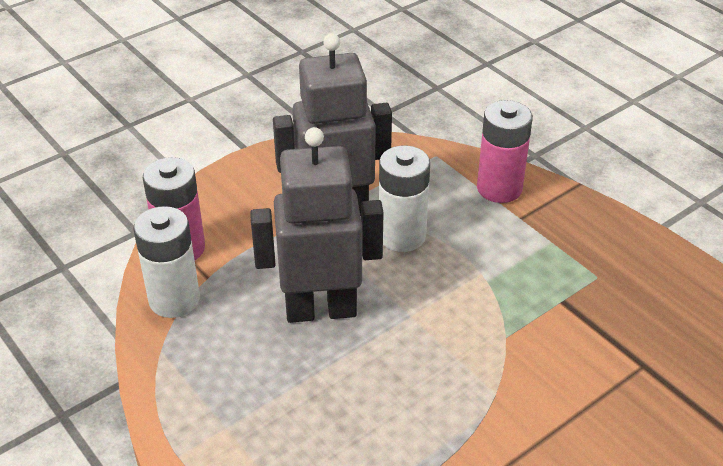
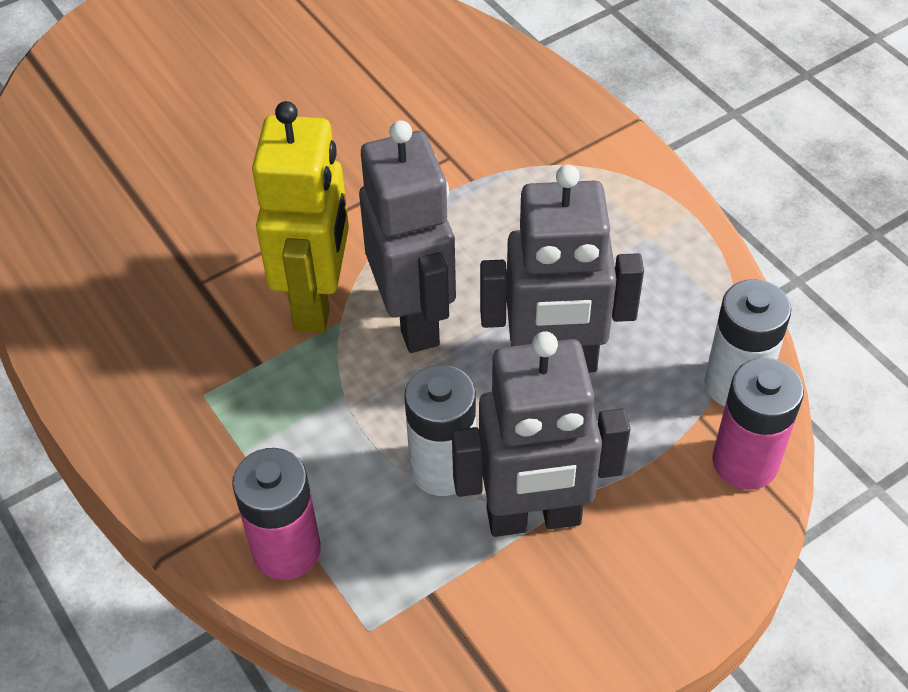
camera: 175 degrees left, 10 degrees up
none -> yellow robot [252,101,349,333]
none -> grey robot [359,120,456,353]

